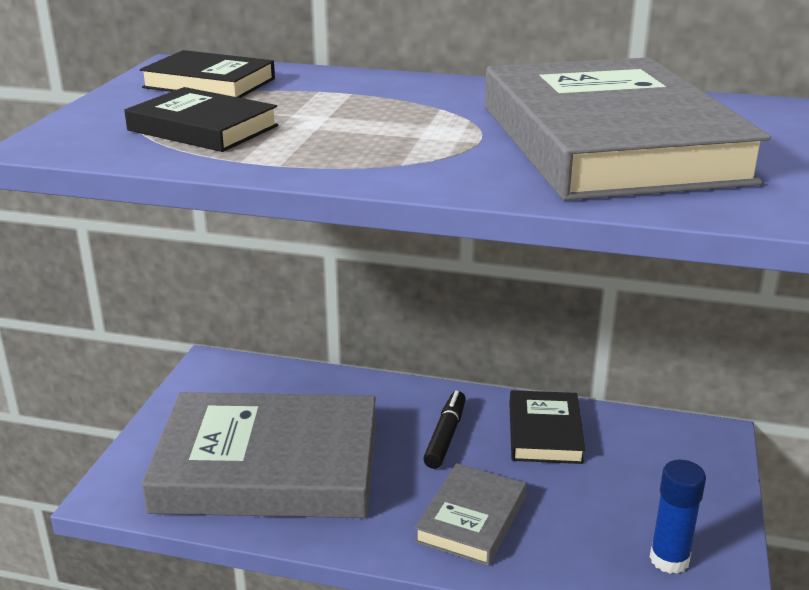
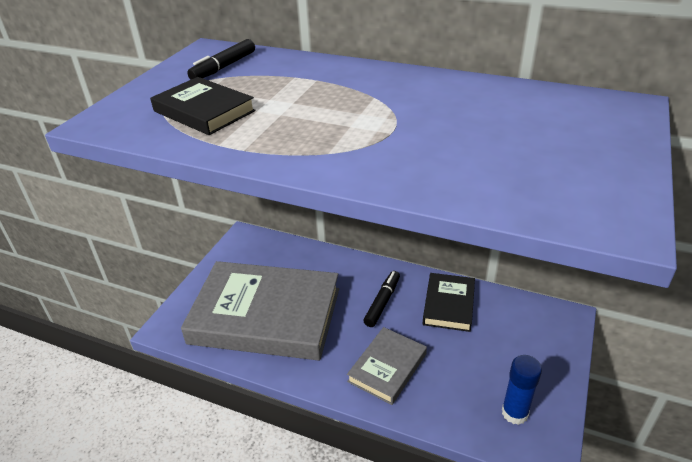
camera: 10 degrees right, 10 degrees up
black book [140,50,275,98] -> black marker [187,39,255,80]
grey book [485,57,771,200] -> none

